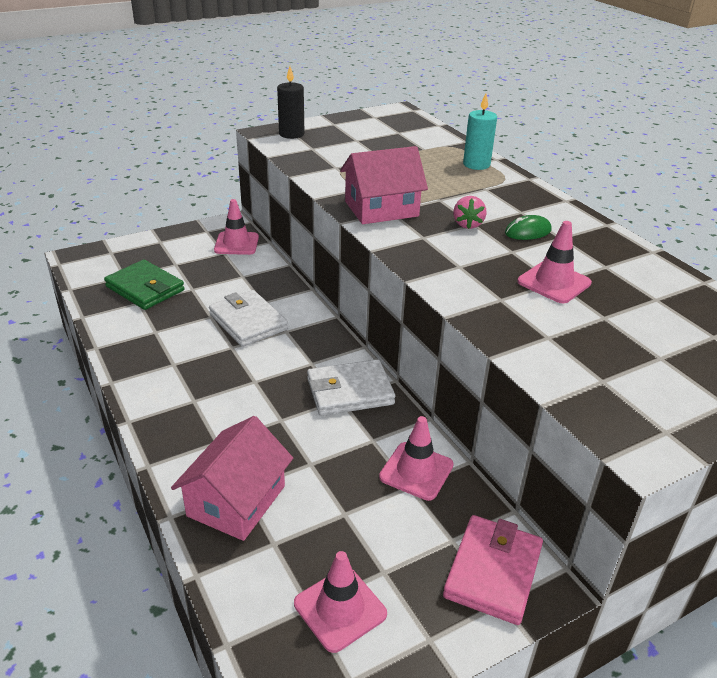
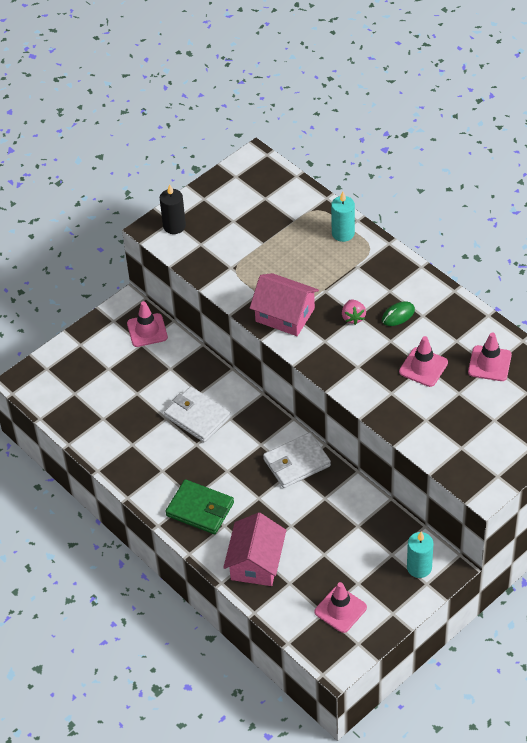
camera: 10 degrees left, 15 degrees up
green wallet [104,260,185,310] -> green wallet moved to [165,479,234,534]
pink house [340,146,428,224] -> pink house turned 60 degrees clockwise [250,273,319,336]
pink traffic cone [379,416,454,501] -> pink traffic cone moved to [468,333,512,381]
pink wallet [443,515,543,625] -> turquoise candle [407,532,433,578]

